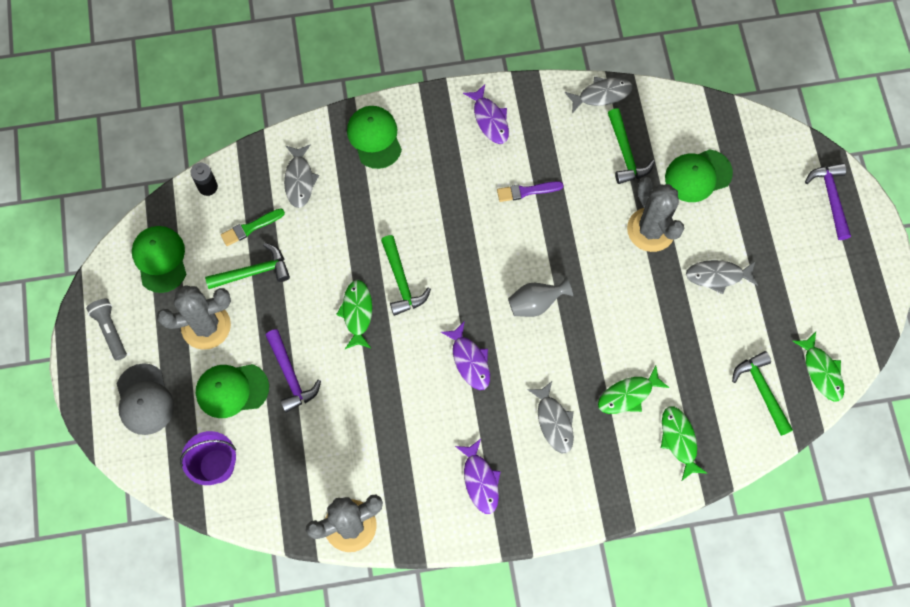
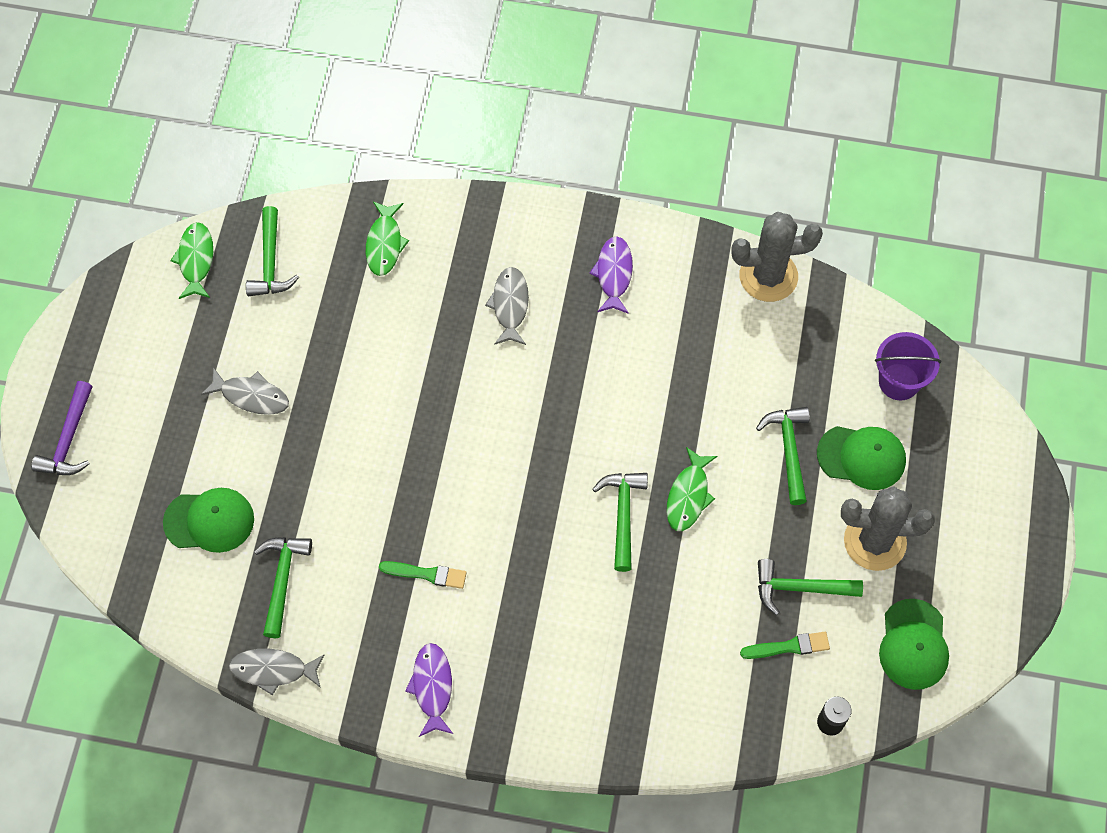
camera: 160 degrees left, 5 degrees down
grey flashlight [86,299,127,360] -> none
grey cap [117,363,174,435] -> none
purple hammer [265,329,321,413] -> green hammer [756,407,810,505]
grey fish [284,144,319,208] -> none
green cap [347,106,402,169] -> none
purple fish [441,322,490,390] -> none
purple brush [497,181,563,202] -> green brush [379,561,467,589]
grey vase [508,277,573,317] -> none
green fish [598,366,670,414] -> none
grey cactus [627,177,684,252] -> none

